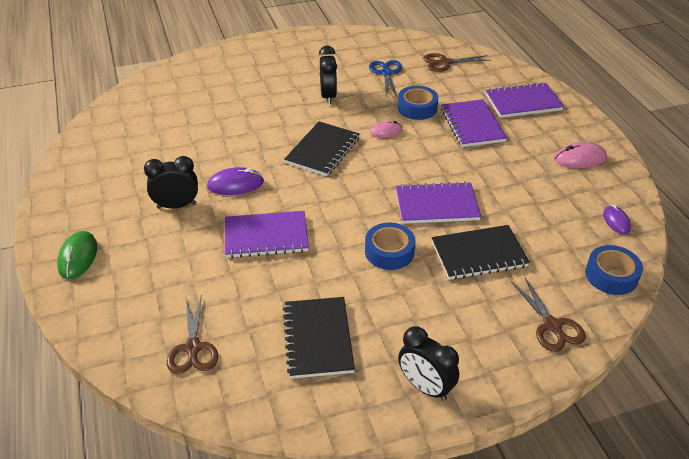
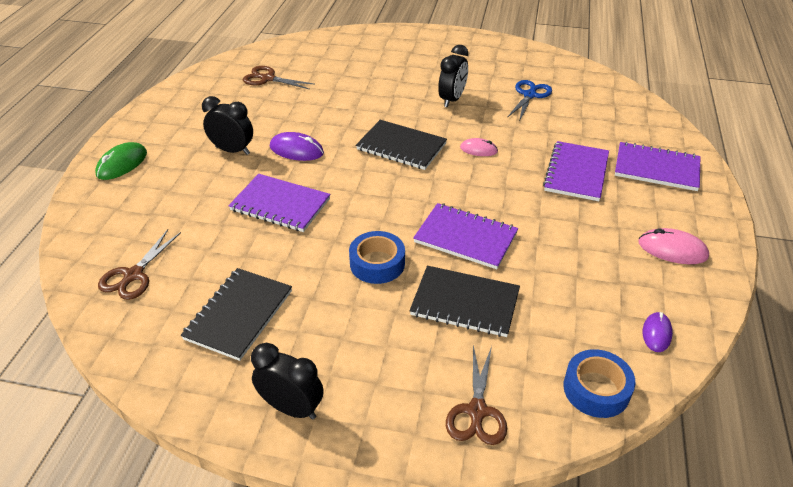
camera: 30 degrees right, 0 degrees up
black notebook [284,121,360,176] -> black notebook turned 60 degrees clockwise [356,120,447,170]
blue tape [398,86,438,120] -> none
black clock [398,326,459,401] -> black clock turned 135 degrees clockwise [251,343,324,420]
brown scissors [423,53,490,72] -> brown scissors moved to [243,66,314,90]

